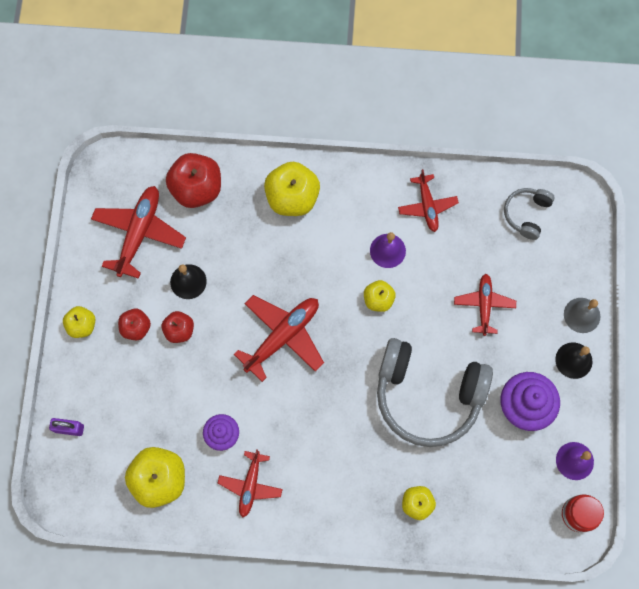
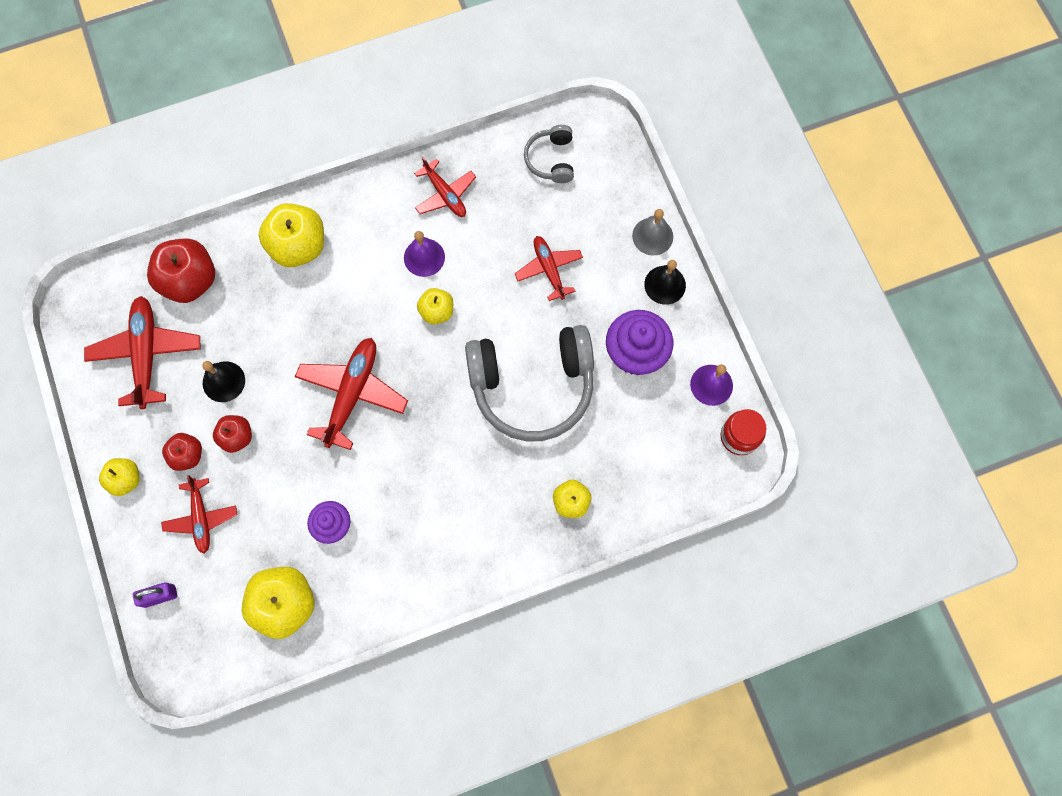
camera: 25 degrees left, 0 degrees up
red plane [218,449,283,517] -> red plane moved to [161,475,237,554]

